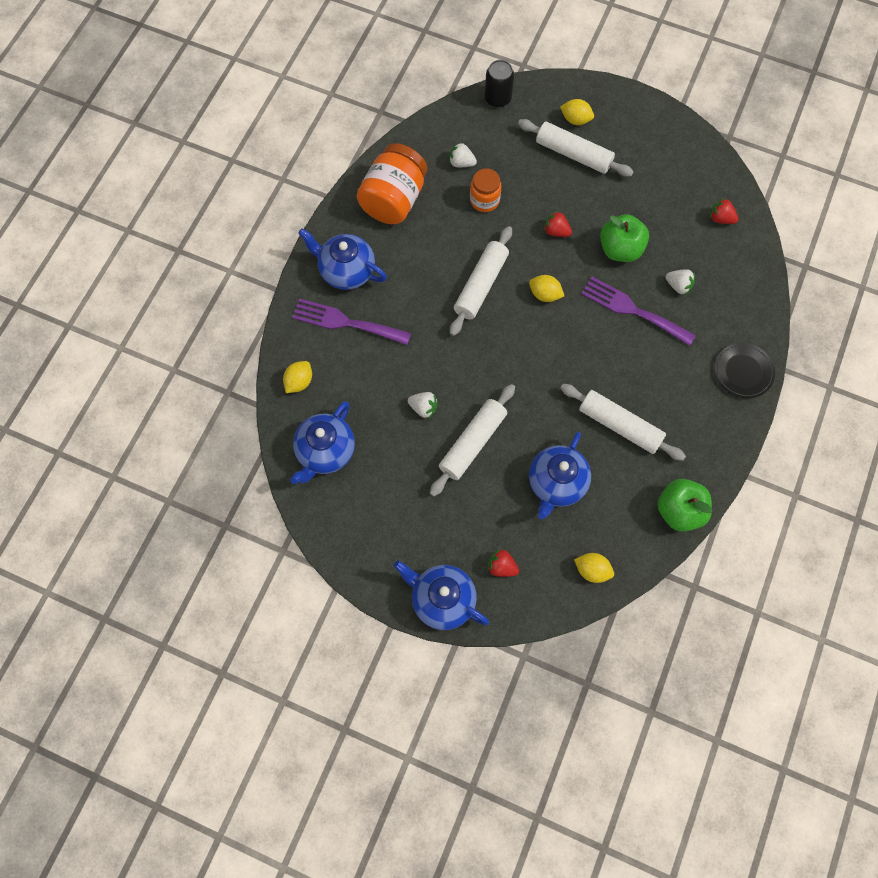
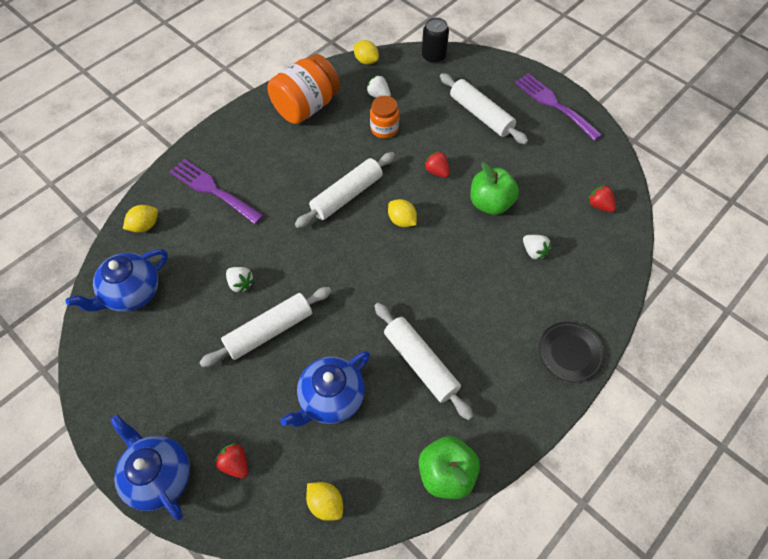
camera: 20 degrees right, 10 degrees down
blue teapot [298,228,387,290] -> none
yellow lemon [560,99,594,125] -> yellow lemon moved to [354,40,379,65]
purple fork [581,277,696,346] -> purple fork moved to [515,73,603,141]

